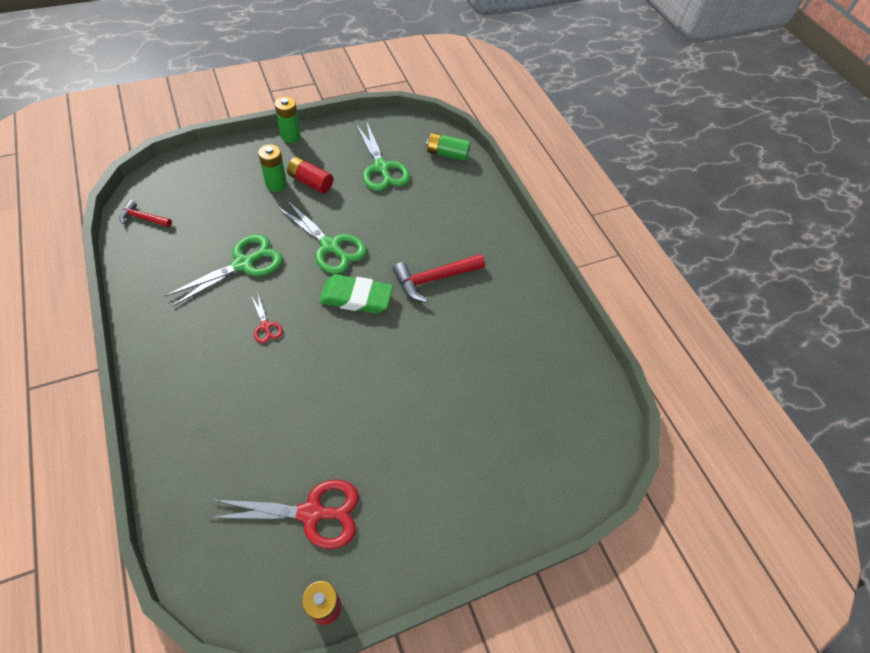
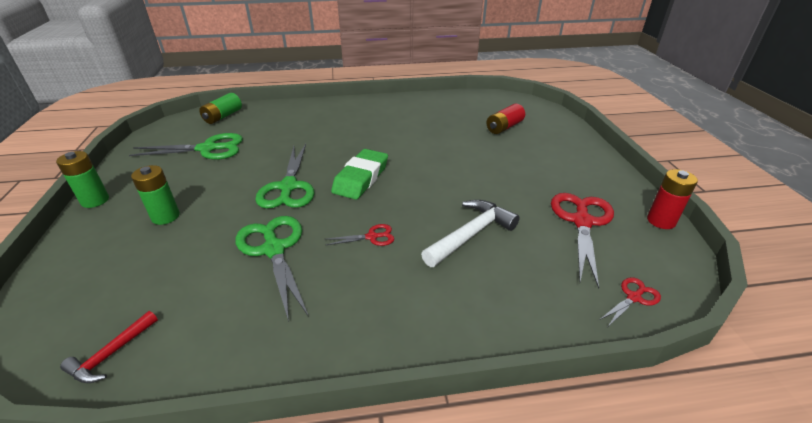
camera: 70 degrees left, 20 degrees down
green scissors [277,199,367,274] -> green scissors turned 120 degrees clockwise [255,144,314,209]
red battery [287,157,333,194] -> red battery moved to [487,104,525,134]
red hammer [393,254,485,303] -> none
none -> white hammer [421,200,520,267]
none -> red scissors [599,277,661,326]

